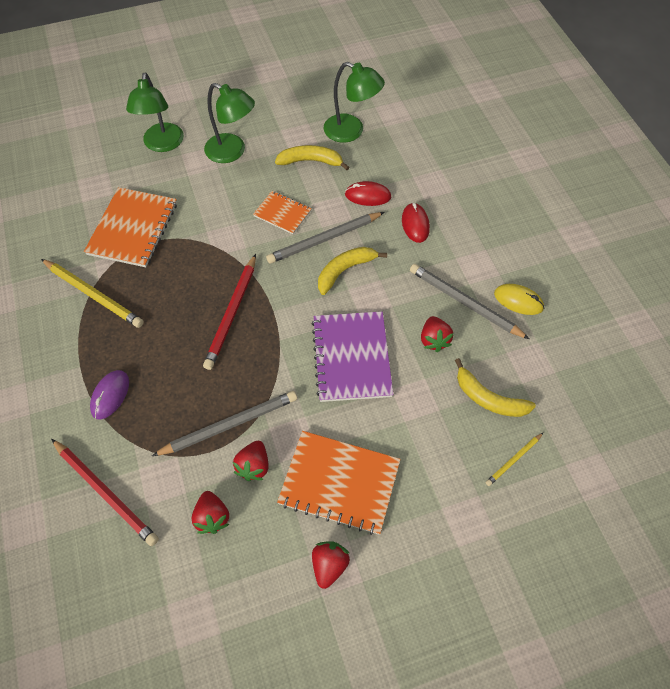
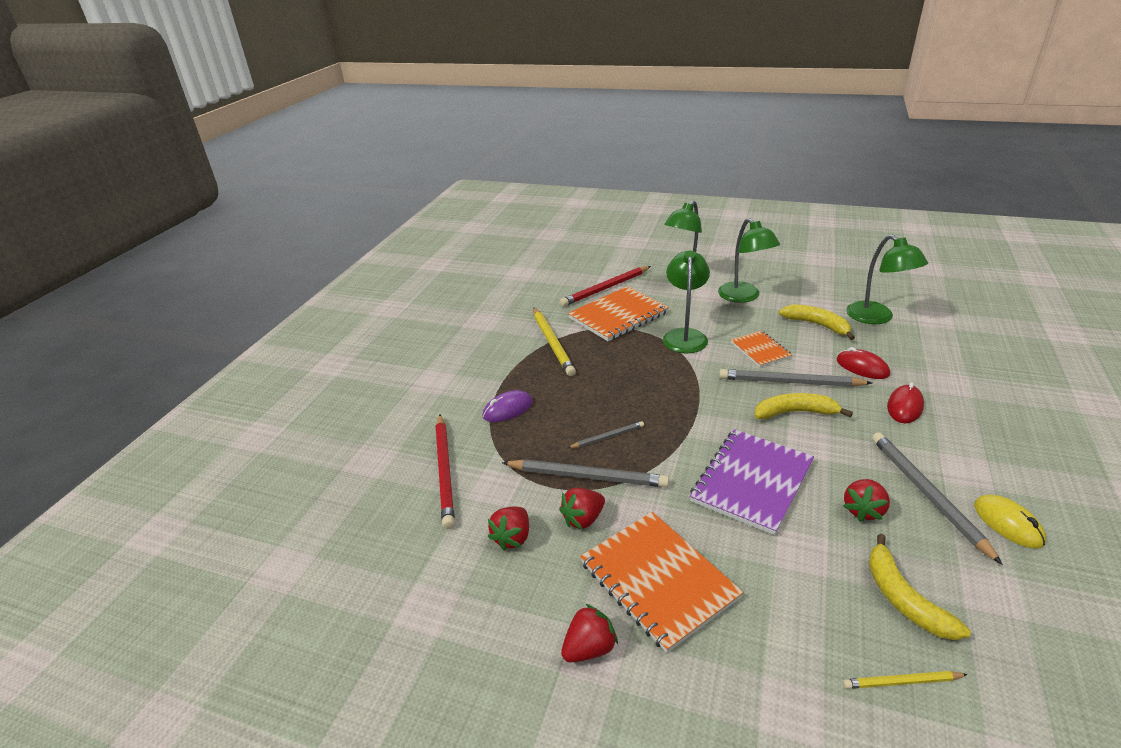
camera: 40 degrees right, 25 degrees down
red pencil [203,254,256,370] -> red pencil moved to [560,266,651,307]
none -> grey pencil [568,421,644,448]
none -> green lamp [663,251,710,353]

